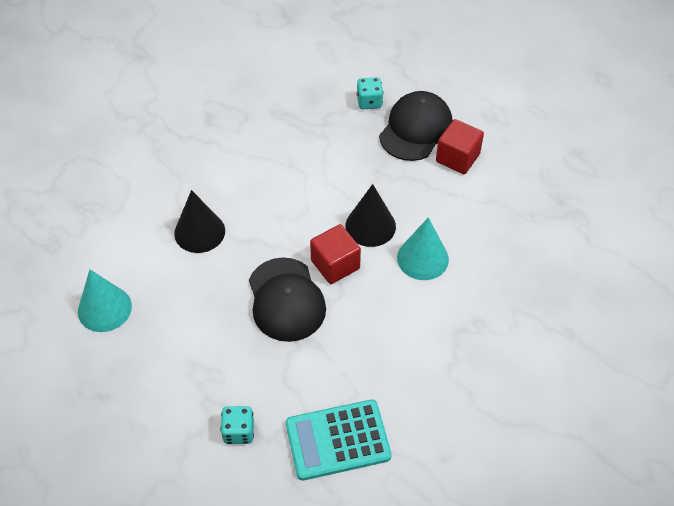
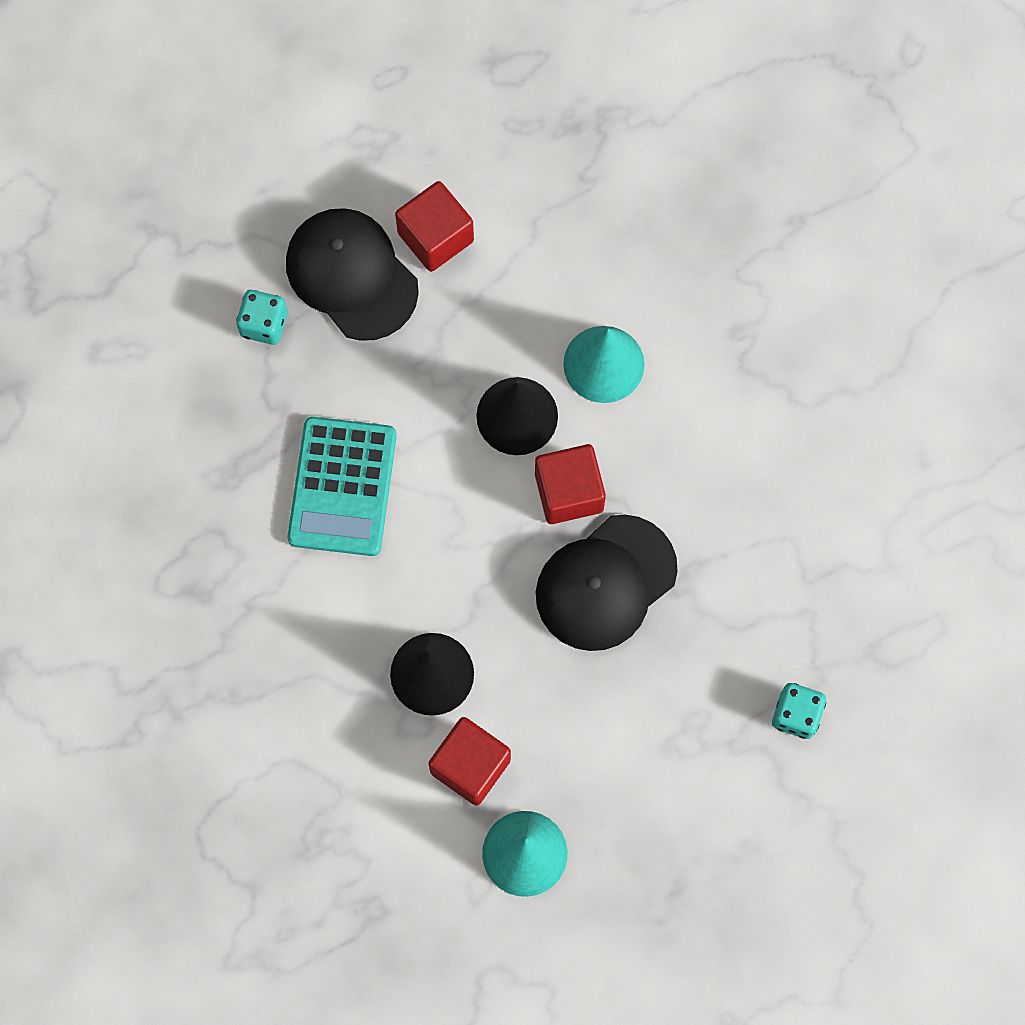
camera: 70 degrees left, 20 degrees up
black cap [249,257,326,342] -> black cap turned 135 degrees clockwise [536,514,678,651]
turquoise calculator [286,399,392,481] -> turquoise calculator moved to [287,417,397,556]
none -> red cube [428,717,511,806]

